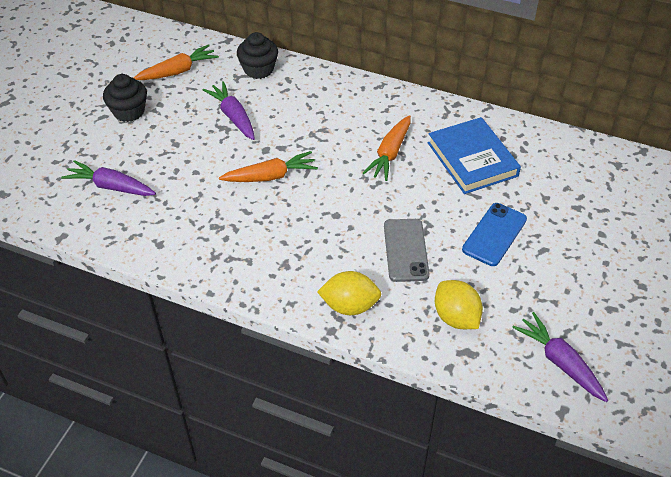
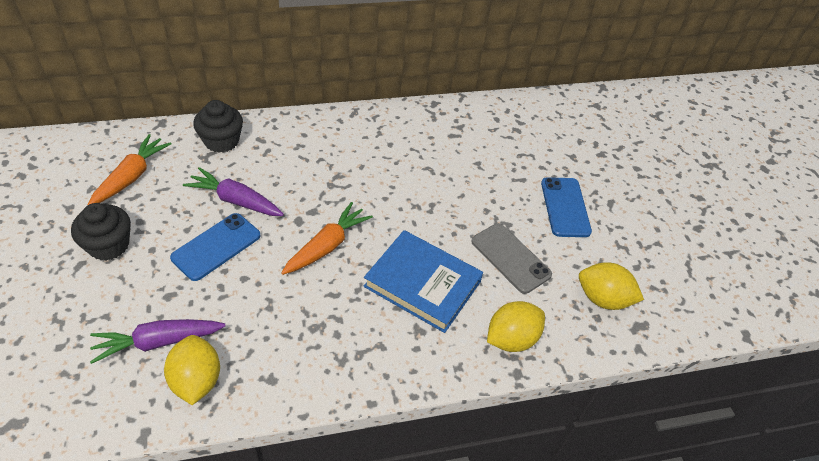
camera: 40 degrees left, 0 degrees up
orange carrot [363,115,411,181] -> none
blue book [428,117,521,194] -> blue book moved to [364,230,483,333]
purple carrot [512,312,608,402] -> none
none -> yellow lemon [164,335,220,405]
none -> blue phone [170,213,260,281]

